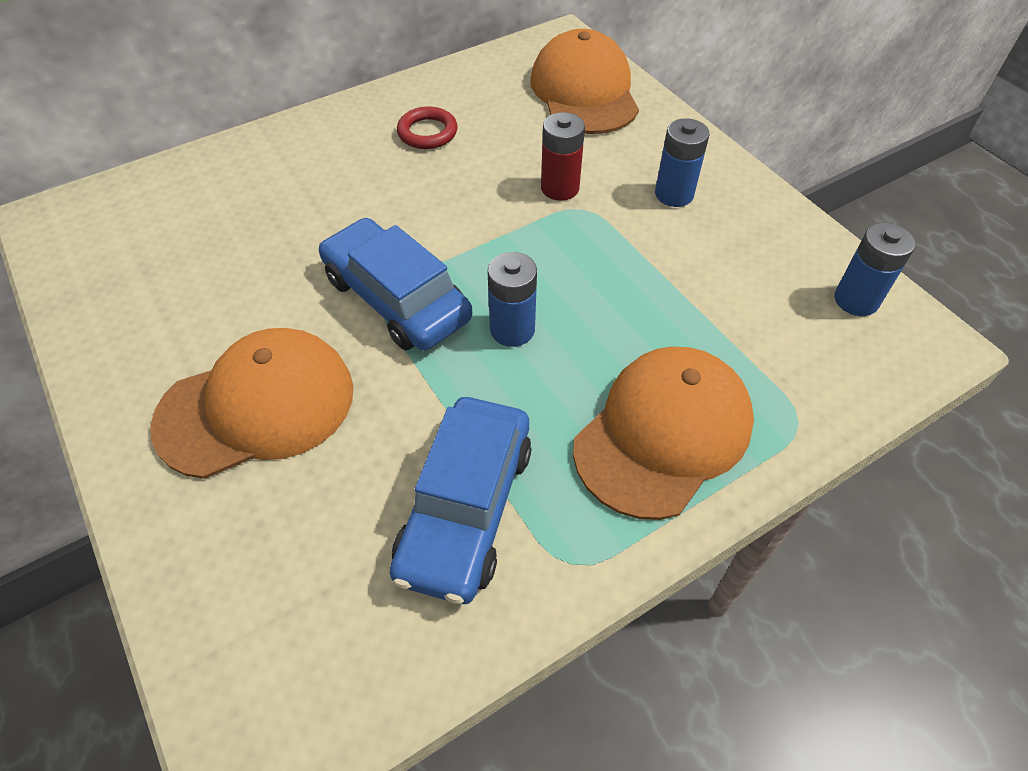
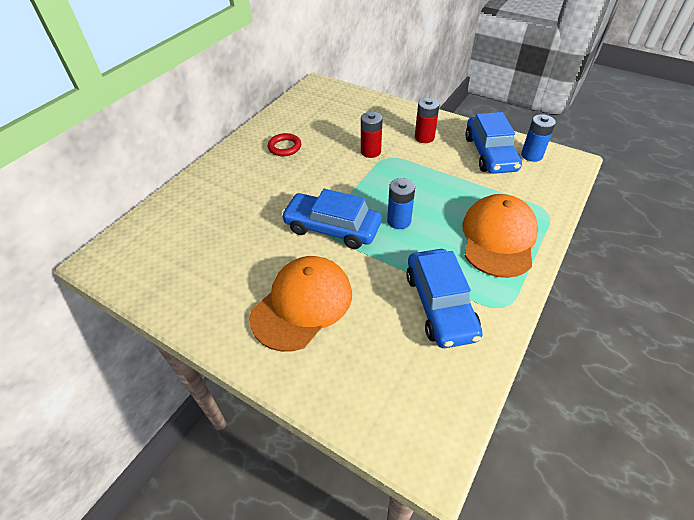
camera: 25 degrees left, 5 degrees down
orange cap [530,29,639,134] -> none
blue battery [655,118,710,207] -> red battery [415,98,440,143]
none -> blue car [465,112,522,174]

